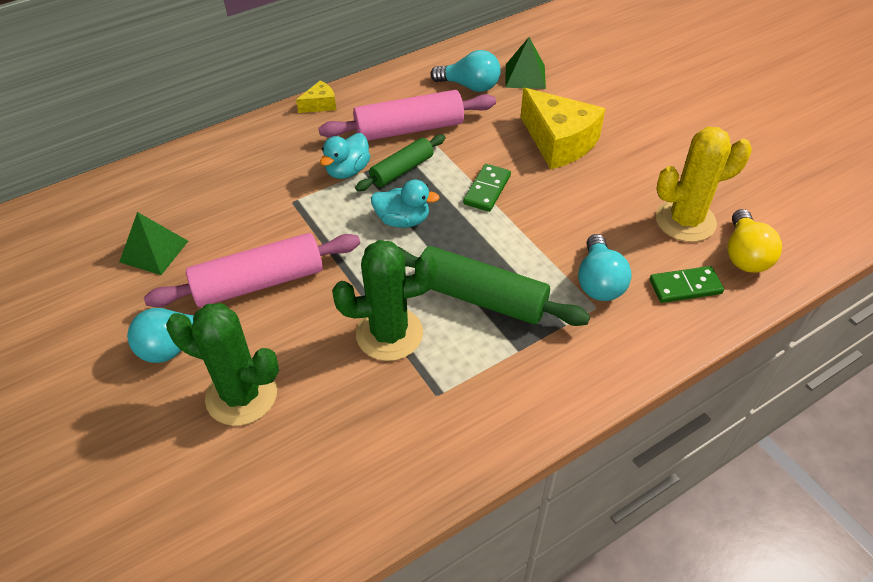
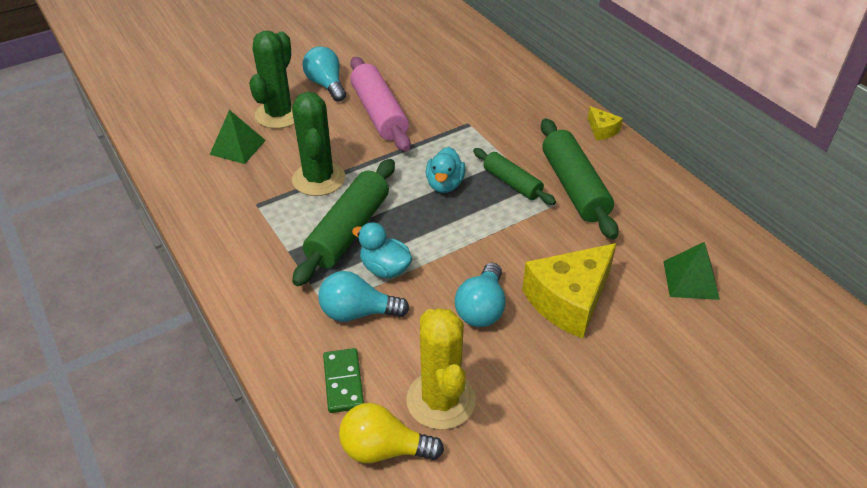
camera: 90 degrees right, 5 degrees down
green pyramid [119,212,188,275] -> green pyramid moved to [210,110,266,164]
pink rolling pin [319,90,496,141] -> green rolling pin [541,119,618,239]
turquoise duck [320,133,370,179] -> turquoise duck moved to [352,222,412,278]
turquoise light bulb [430,50,501,92] -> turquoise light bulb moved to [455,263,506,327]
green domino [463,164,511,212] -> none

